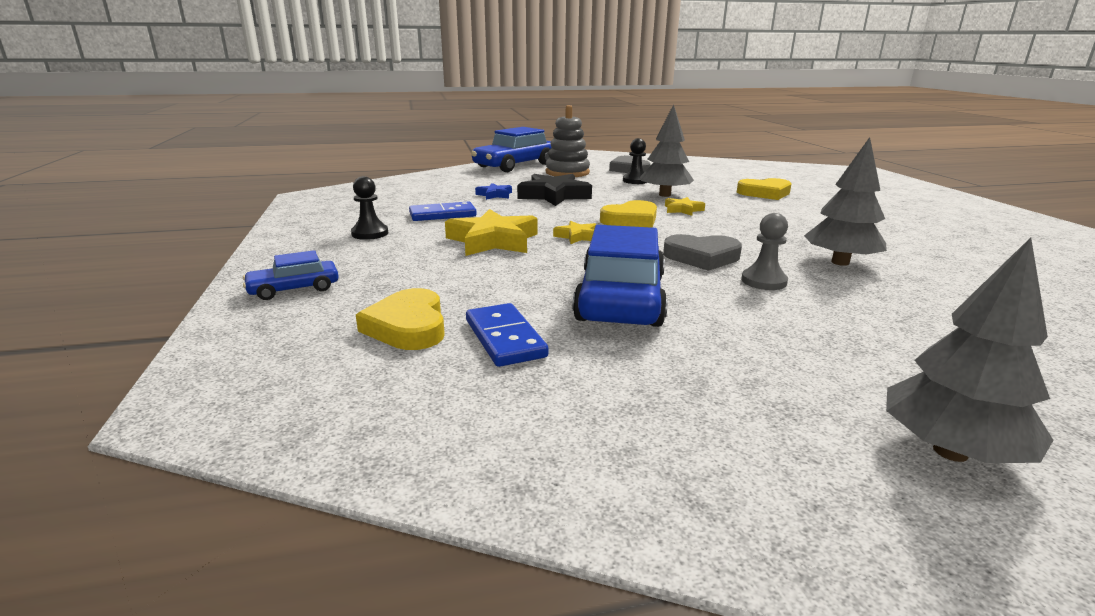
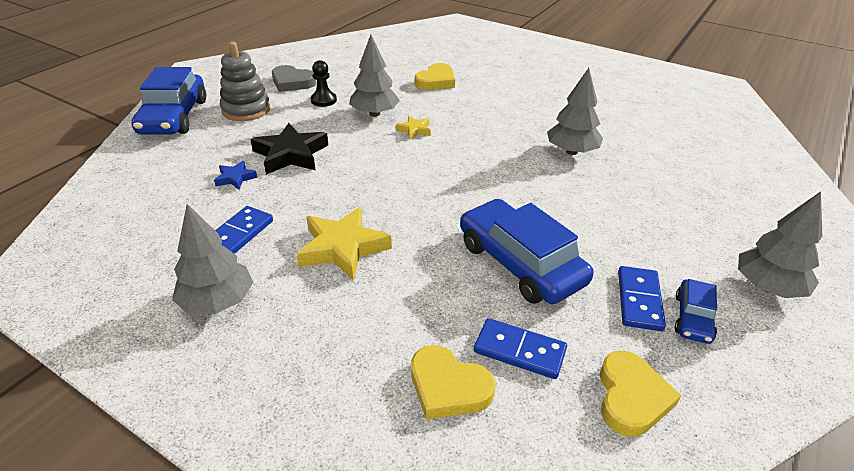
camera: 45 degrees left, 15 degrees up
blue car [243,250,339,300] -> blue car moved to [675,279,717,344]
black pawn [351,176,388,240] -> grey tree [172,204,253,314]
yellow star [553,221,597,244] -> none
yellow heart [600,200,657,228] -> yellow heart moved to [600,351,681,437]
grey heart [663,234,742,271] -> none
grey pawn [741,213,788,290] -> none
none -> blue domino [618,266,666,331]

